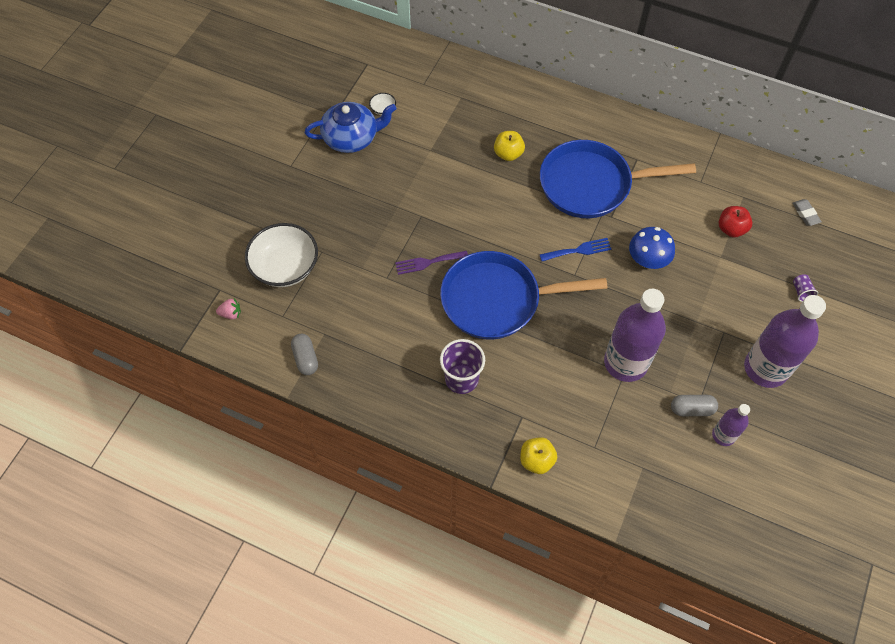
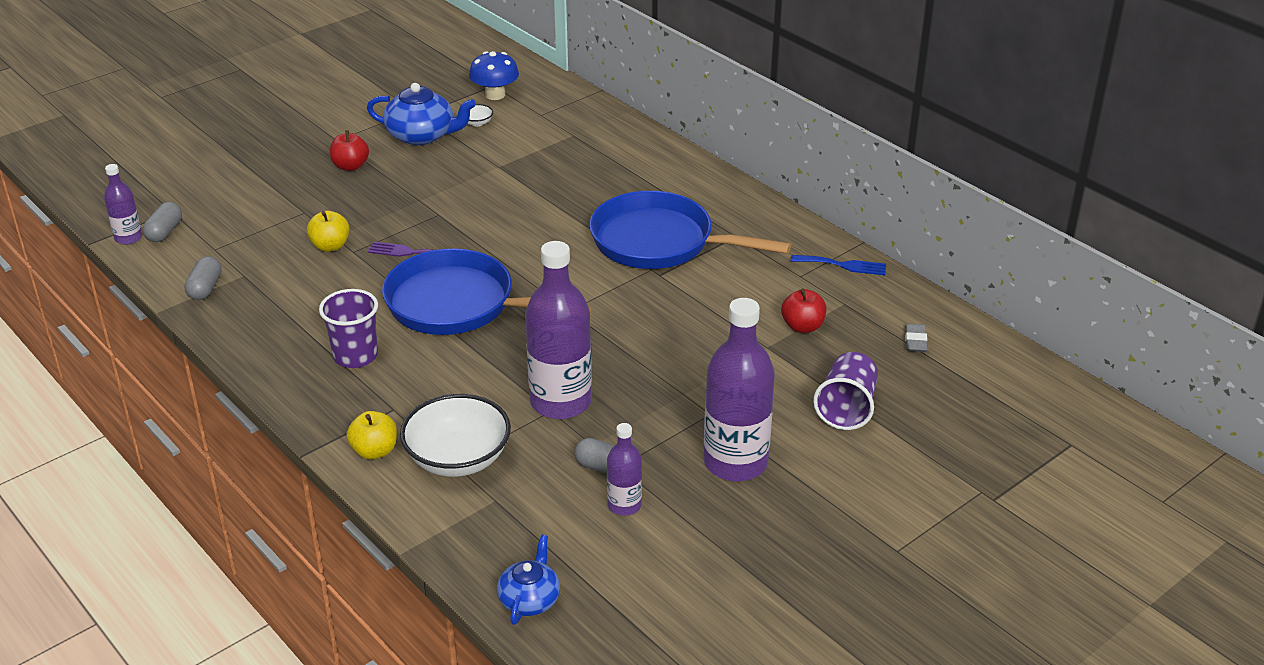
camera: 25 degrees right, 25 degrees down
pink strawberry [216,299,241,319] -> grey capsule [143,202,182,242]
white bowl [245,223,318,287] -> white bowl moved to [400,394,511,477]
yellow apple [494,131,525,161] -> yellow apple moved to [307,211,350,252]
blue fork [540,238,612,261] -> blue fork moved to [791,255,886,275]
blue mushroom [629,227,675,269] -> blue mushroom moved to [469,51,519,100]
purple cup [793,274,818,302] -> purple cup [813,352,878,430], size x2.09
none -> purple bottle [104,164,142,245]
none -> red apple [330,130,369,171]
none -> blue teapot [497,535,560,625]

